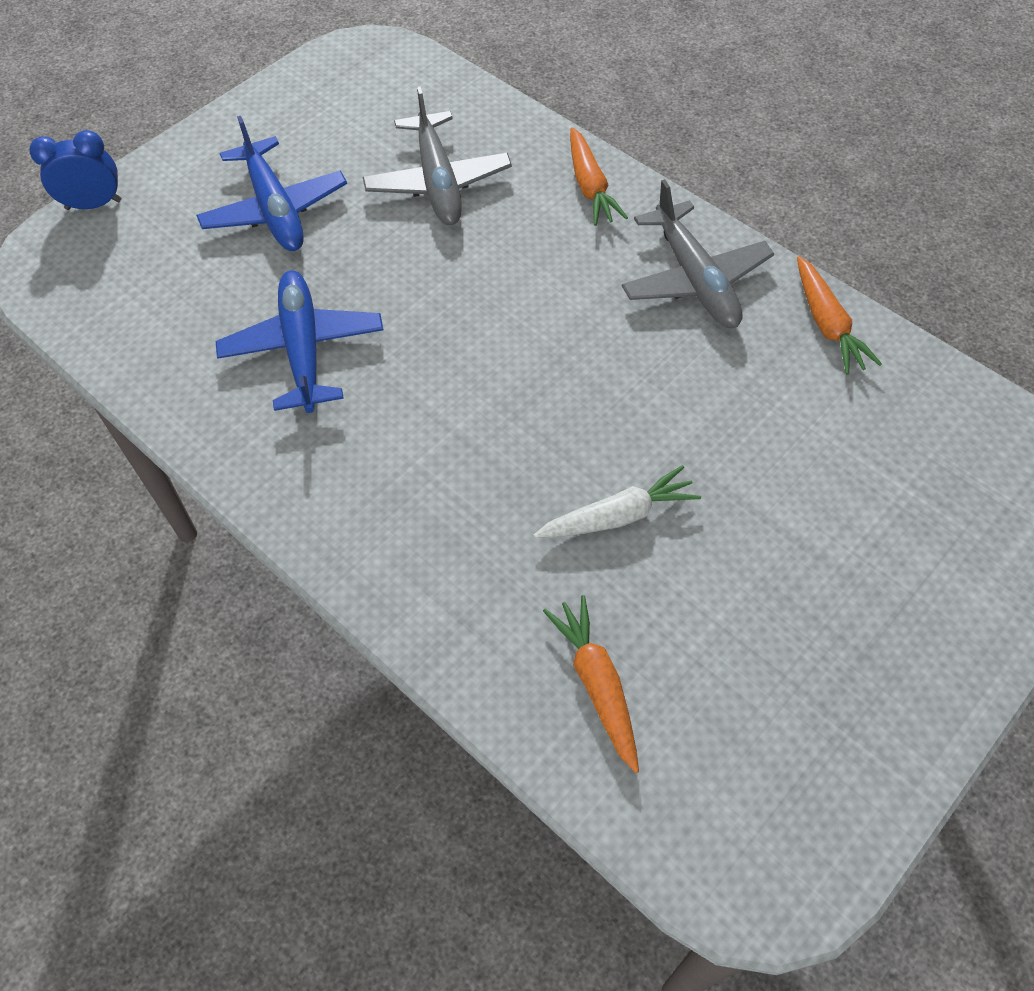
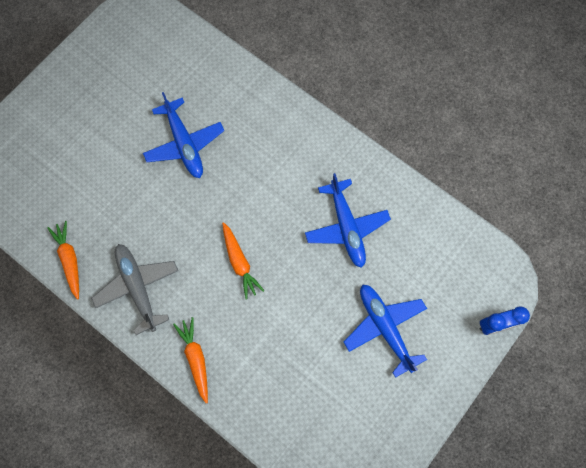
camera: 175 degrees right, 15 degrees up
grey plane [363,86,512,225] -> none
white carrot [533,465,701,538] -> blue plane [143,92,224,178]
orange carrot [543,595,639,773] -> orange carrot moved to [222,222,265,299]

